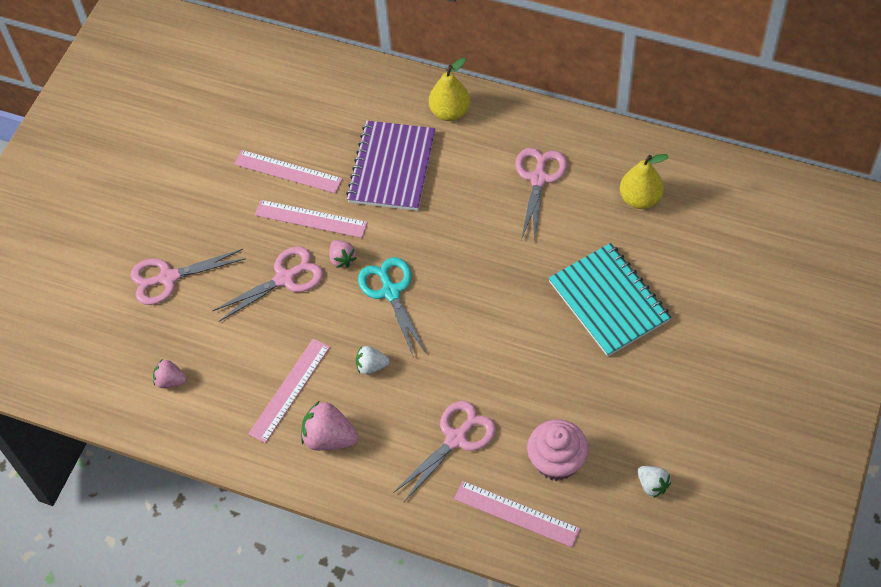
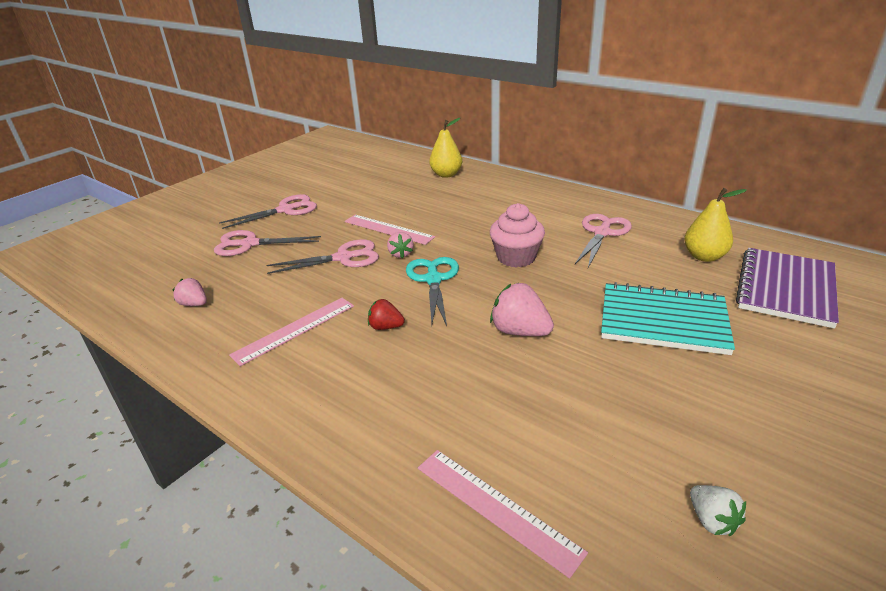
camera: 15 degrees right, 25 degrees down
pink ruler [234,150,343,193] -> none
pink strawberry [301,401,358,451] -> pink strawberry moved to [490,283,554,336]
purple notebook [346,121,436,211] -> purple notebook moved to [736,248,839,328]
white strawberry [356,346,389,375] -> red strawberry [368,299,405,330]
pink scissors [393,401,496,502] -> pink scissors moved to [219,194,317,229]
yellow pear [429,58,470,121] -> yellow pear moved to [429,118,462,178]
pink cupcake [527,419,589,481] -> pink cupcake moved to [490,203,545,268]
turquoise notebook [549,243,671,357] -> turquoise notebook turned 60 degrees counterclockwise [601,282,735,355]

